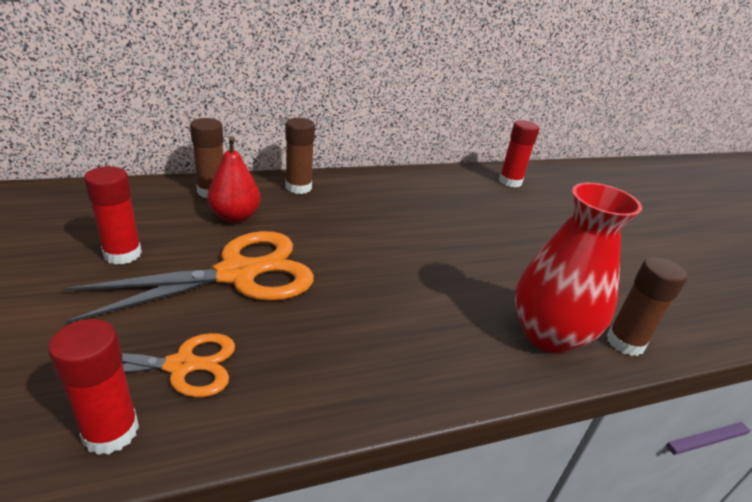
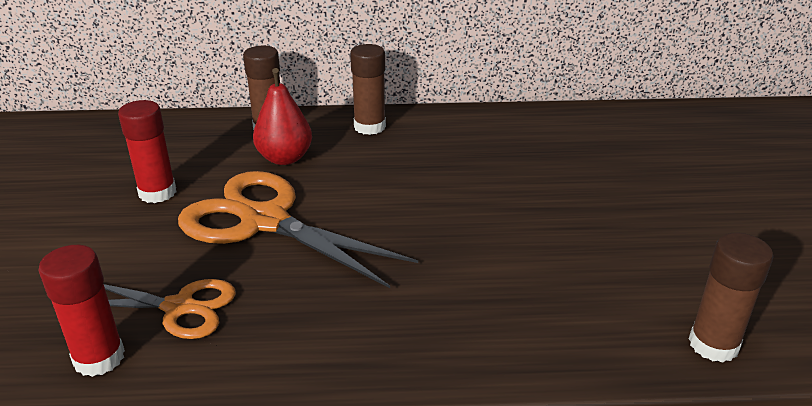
camera: 20 degrees right, 0 degrees up
orange scissors [63,231,314,323] -> orange scissors turned 135 degrees counterclockwise [178,171,418,288]
red glue stick [499,120,539,187] -> none
red vase [515,182,642,353] -> none

